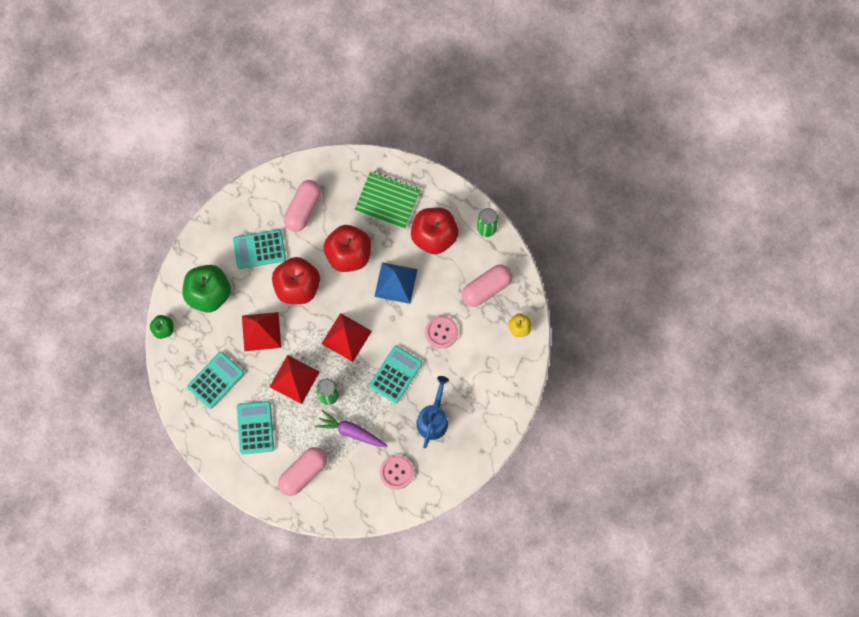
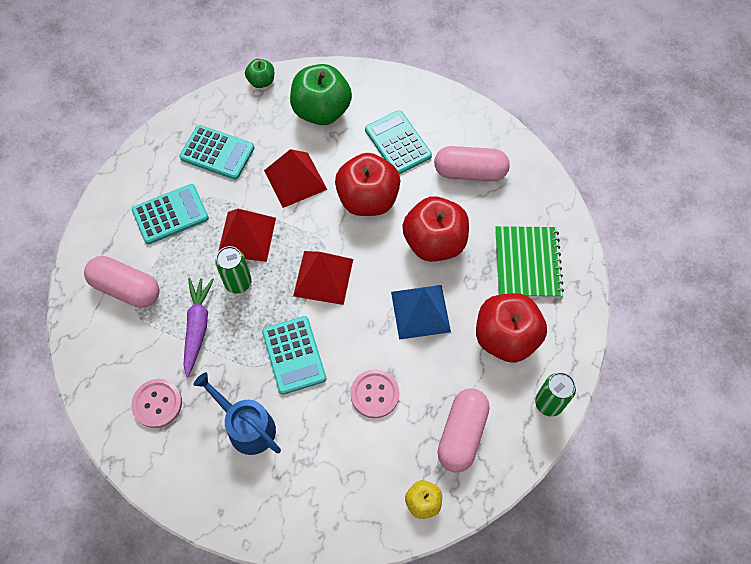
camera: 70 degrees right, 10 degrees down
turquoise calculator [369,346,422,404] -> turquoise calculator turned 60 degrees clockwise [262,316,326,395]
blue watering can [416,376,449,448] -> blue watering can turned 135 degrees counterclockwise [193,372,281,455]
pink capsule [462,264,512,307] -> pink capsule turned 75 degrees clockwise [437,389,490,473]

